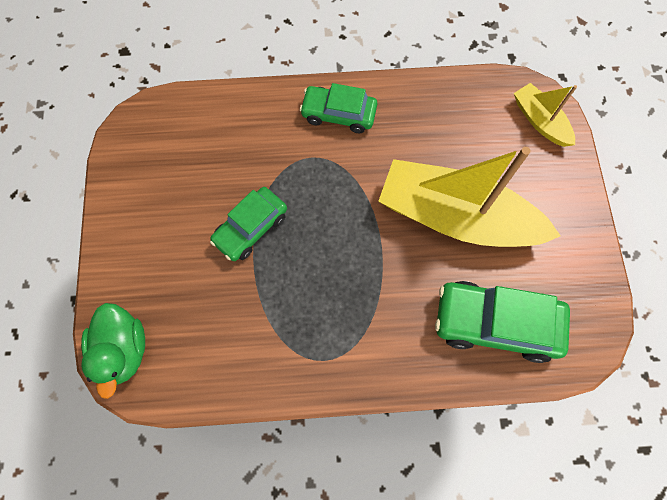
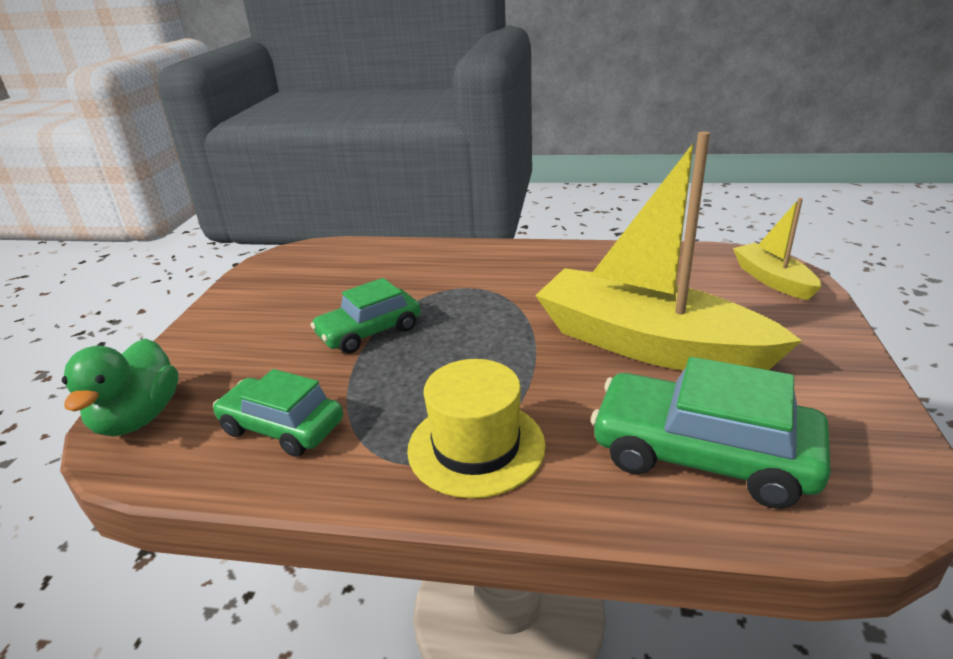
camera: 15 degrees right, 40 degrees down
green car [300,83,377,134] -> green car moved to [213,369,343,457]
none -> yellow hat [407,359,546,499]

